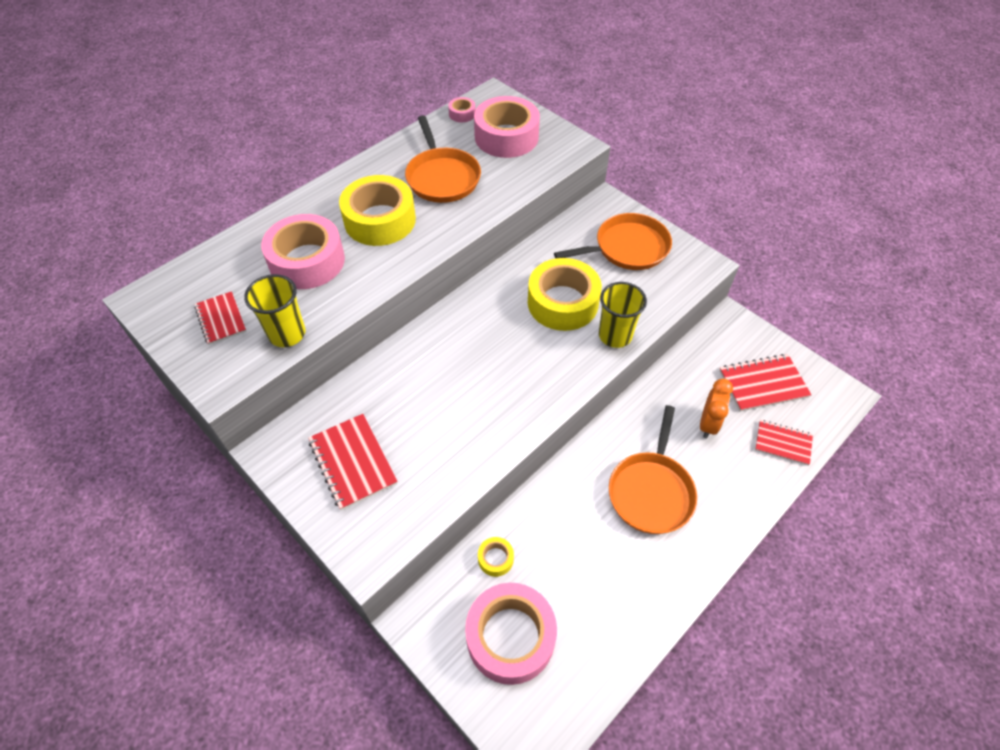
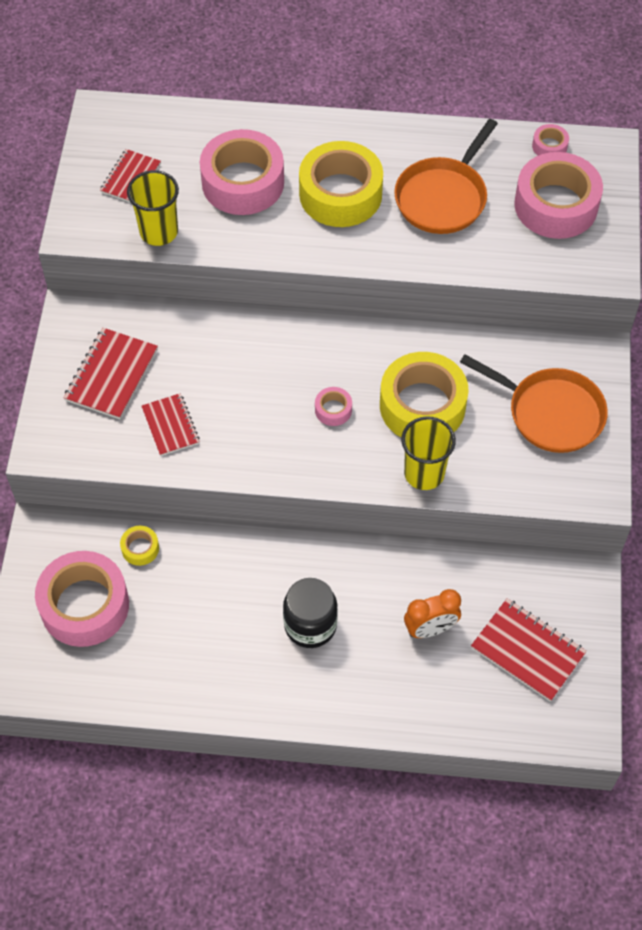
camera: 50 degrees right, 5 degrees up
orange pan [609,405,697,534] -> black jar [283,578,338,648]
red notebook [755,420,813,466] -> red notebook moved to [141,393,200,456]
none -> pink tape [315,387,352,426]

